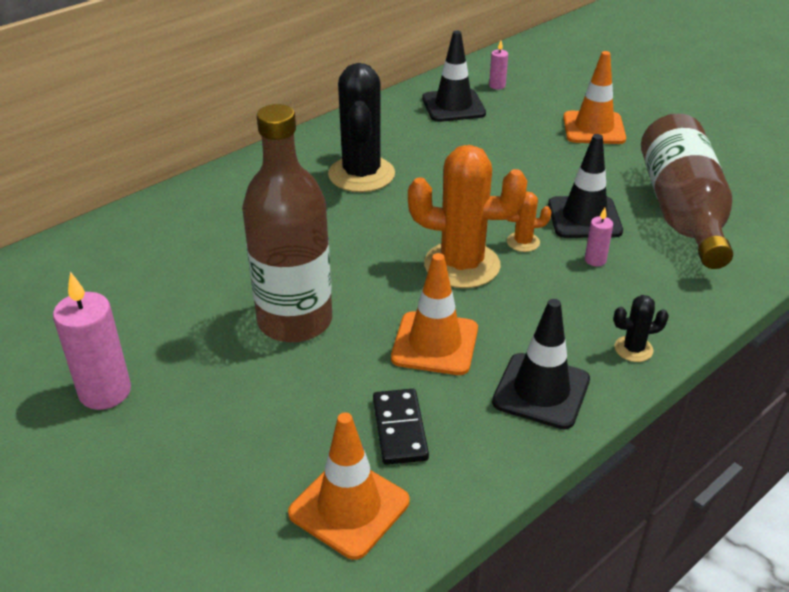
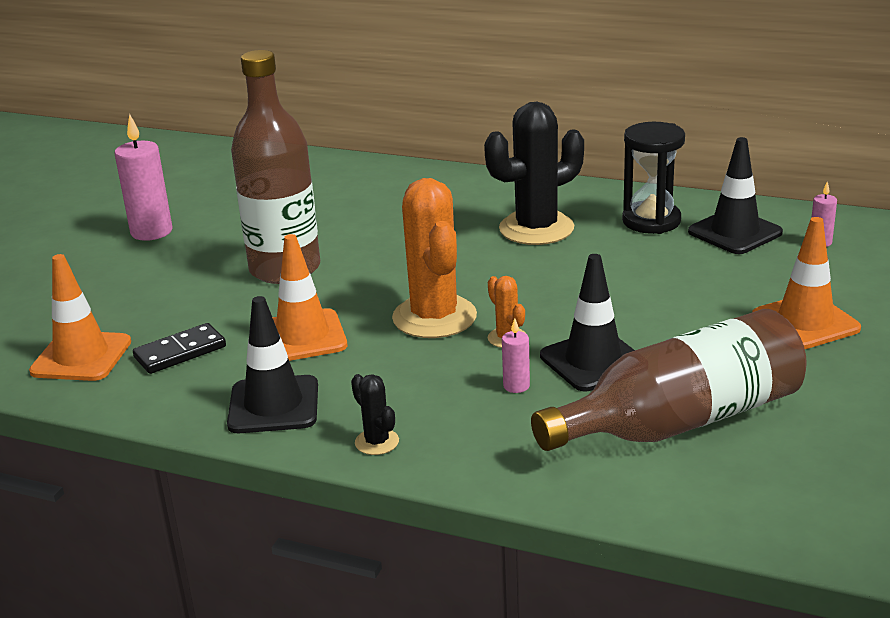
camera: 65 degrees right, 10 degrees down
none -> black hourglass [622,122,685,234]

